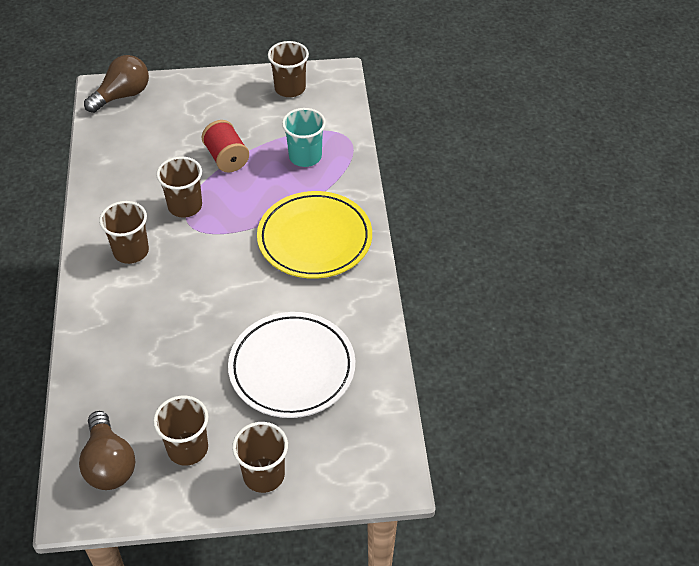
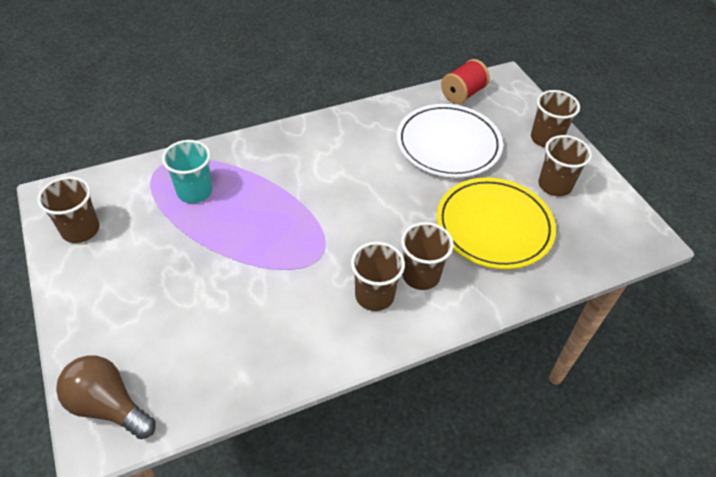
camera: 110 degrees left, 0 degrees up
brown light bulb [79,411,135,490] -> none
brown cup [156,157,202,218] -> brown cup moved to [401,222,454,290]
red spool [202,120,249,172] -> red spool moved to [441,59,490,104]
yellow plate [257,191,372,279] -> yellow plate moved to [437,177,556,269]

